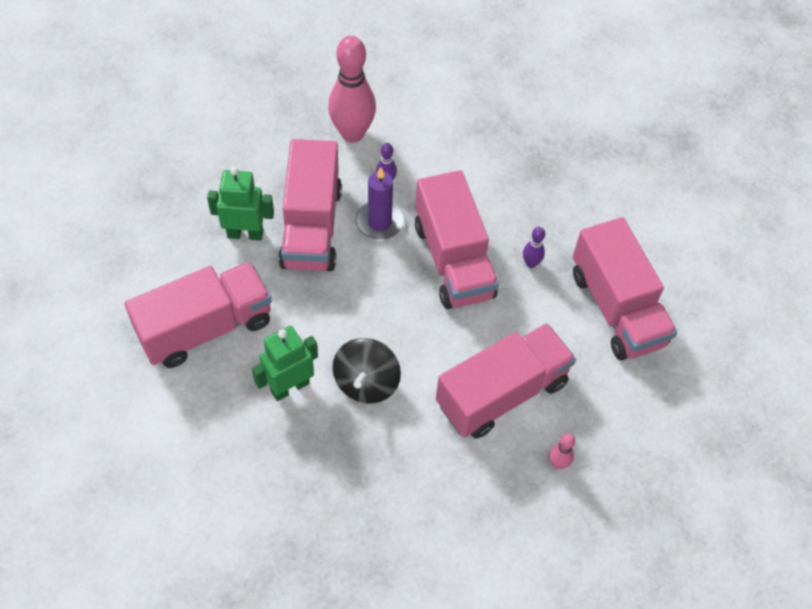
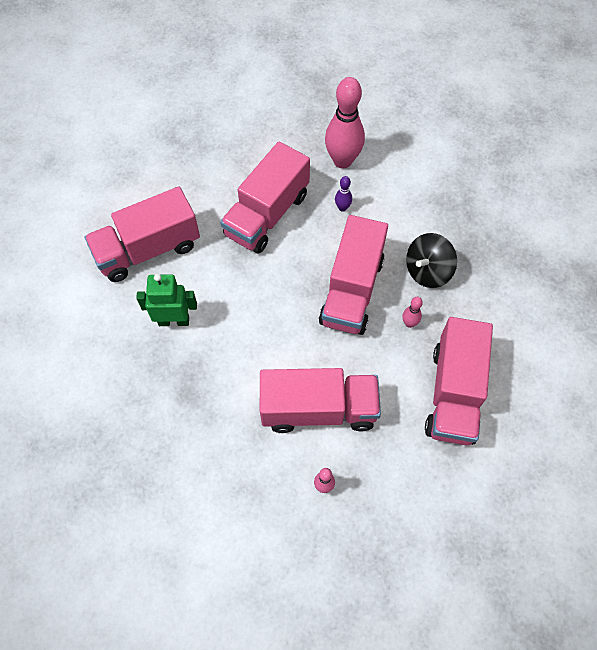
camera: 35 degrees right, 5 degrees up
pink truck [125,262,272,368] -> pink truck turned 150 degrees clockwise [85,187,200,282]
green robot [207,167,274,241] -> none
black spinning top [332,338,401,403] -> black spinning top moved to [406,233,457,288]
purple candle [356,167,404,240] -> none
purple bowling pin [523,227,545,268] -> pink bowling pin [402,297,423,328]

